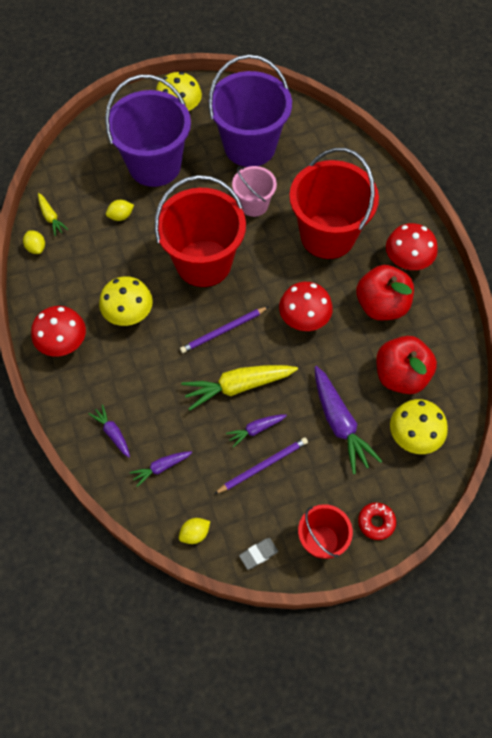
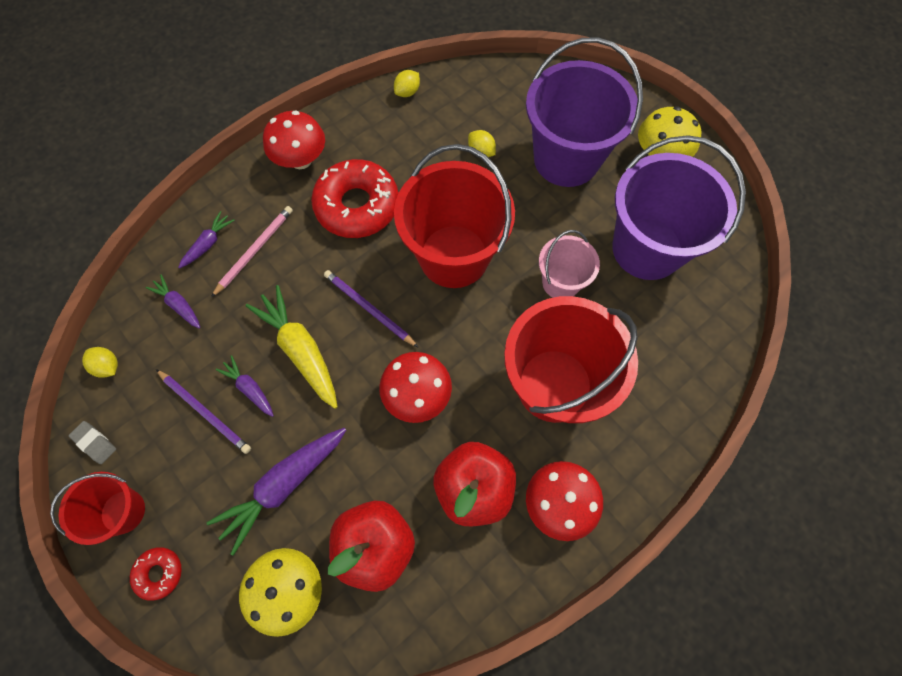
camera: 70 degrees right, 5 degrees up
yellow carrot [38,193,68,236] -> none
yellow mushroom [99,276,153,326] -> red donut [311,159,398,238]
none -> pink pencil [211,206,293,297]

